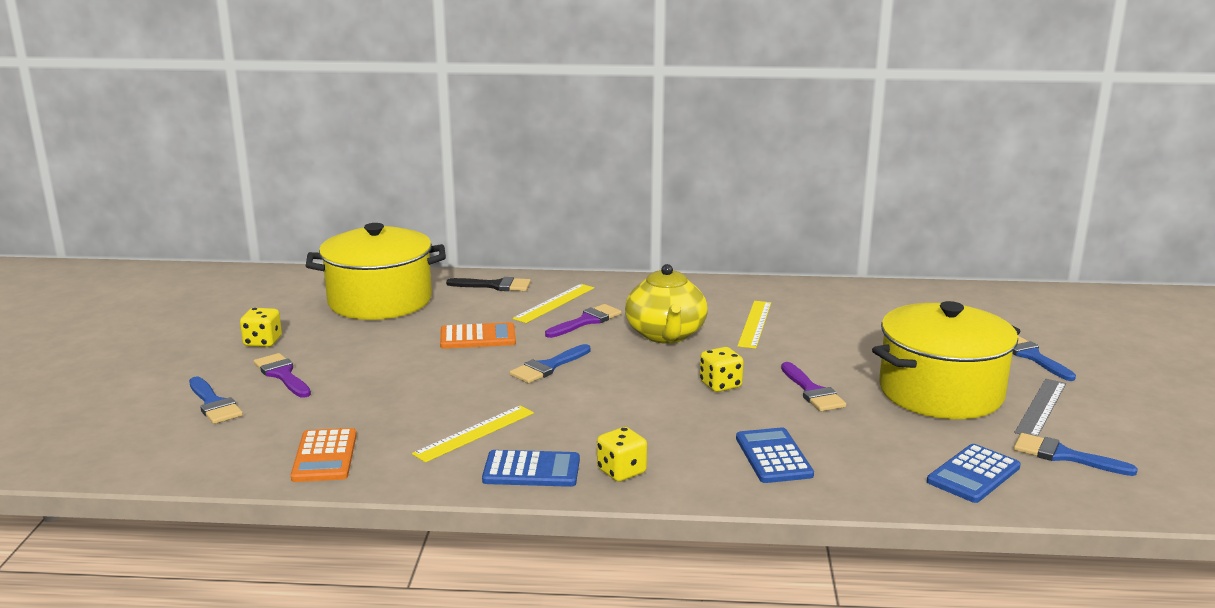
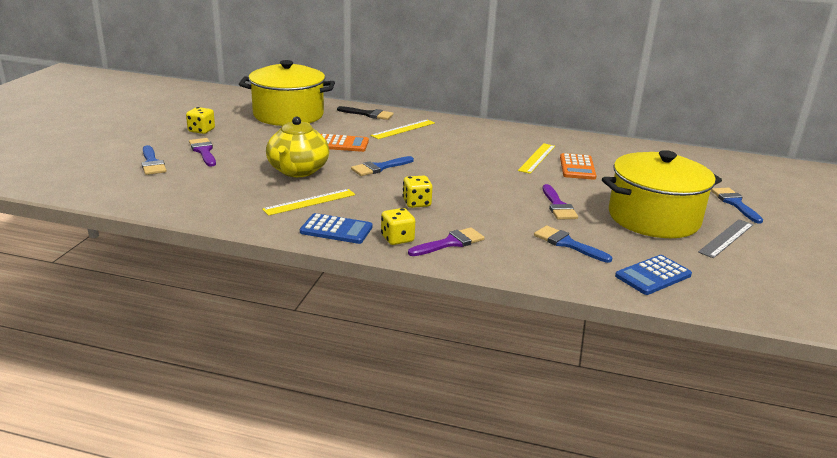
camera: 10 degrees right, 5 degrees up
orange calculator [291,428,357,482] -> orange calculator moved to [560,153,597,180]
purple brush [545,304,622,338] -> purple brush moved to [408,227,485,256]
yellow teapot [625,264,708,344] -> yellow teapot moved to [266,117,329,177]
yellow dice [700,347,744,392] -> yellow dice moved to [403,176,433,208]
blue calculator [736,427,814,483] -> none
blue brush [1014,433,1138,476] -> blue brush moved to [534,226,612,263]

